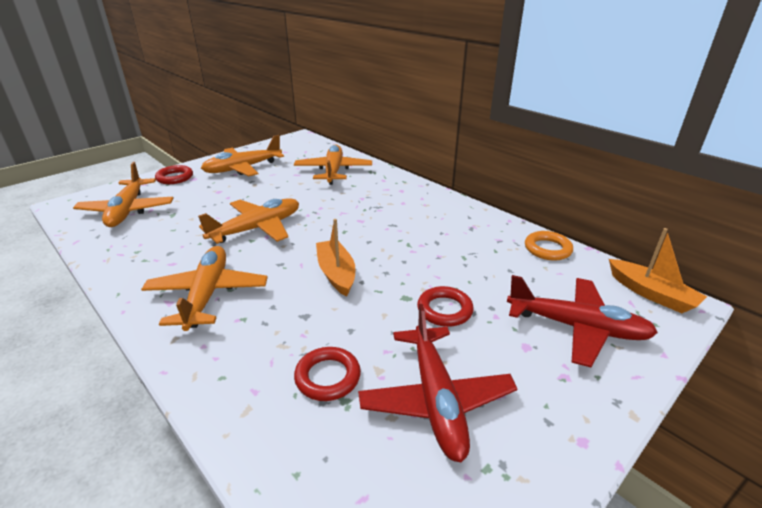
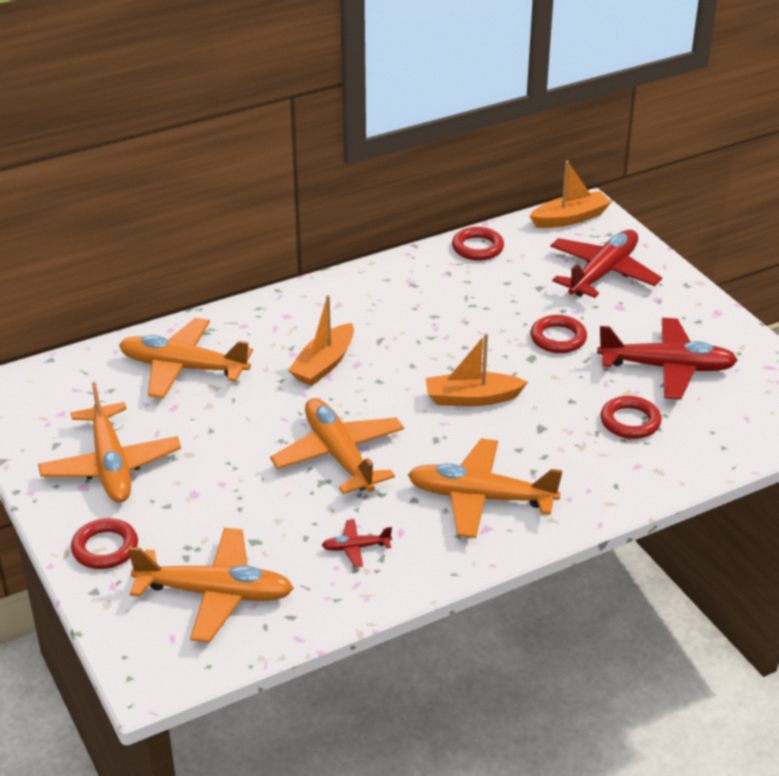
camera: 75 degrees left, 5 degrees up
orange ring [525,231,573,261] -> red ring [452,227,504,261]
none -> orange boat [288,295,354,386]
none -> red plane [321,519,392,567]

